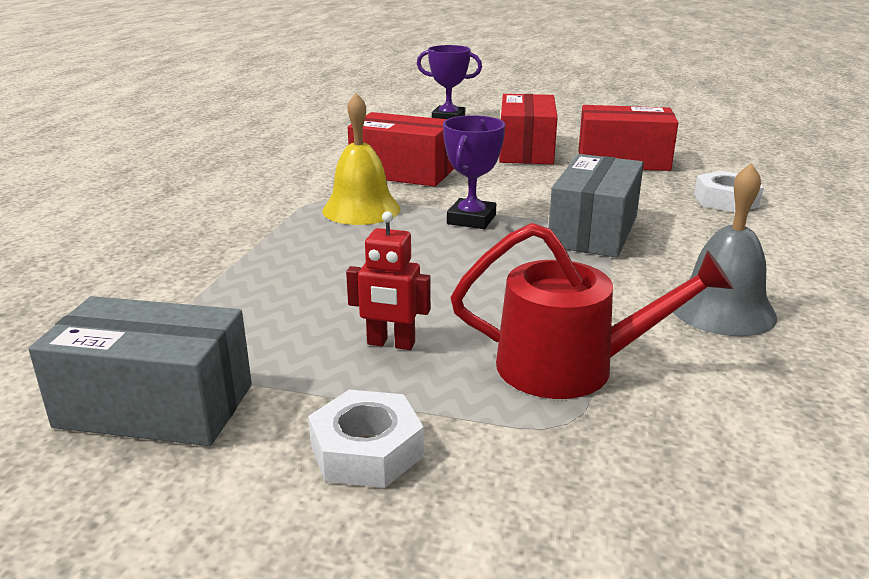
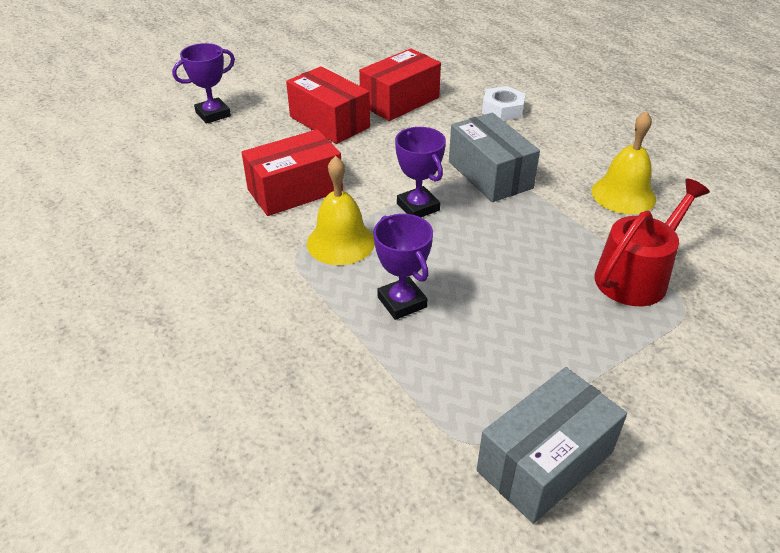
camera: 50 degrees left, 15 degrees up
white nut [308,390,424,488] -> none
red robot [346,211,431,350] -> none
grey bell [673,163,777,336] -> yellow bell [591,111,656,214]
none -> purple trophy [373,214,433,320]

